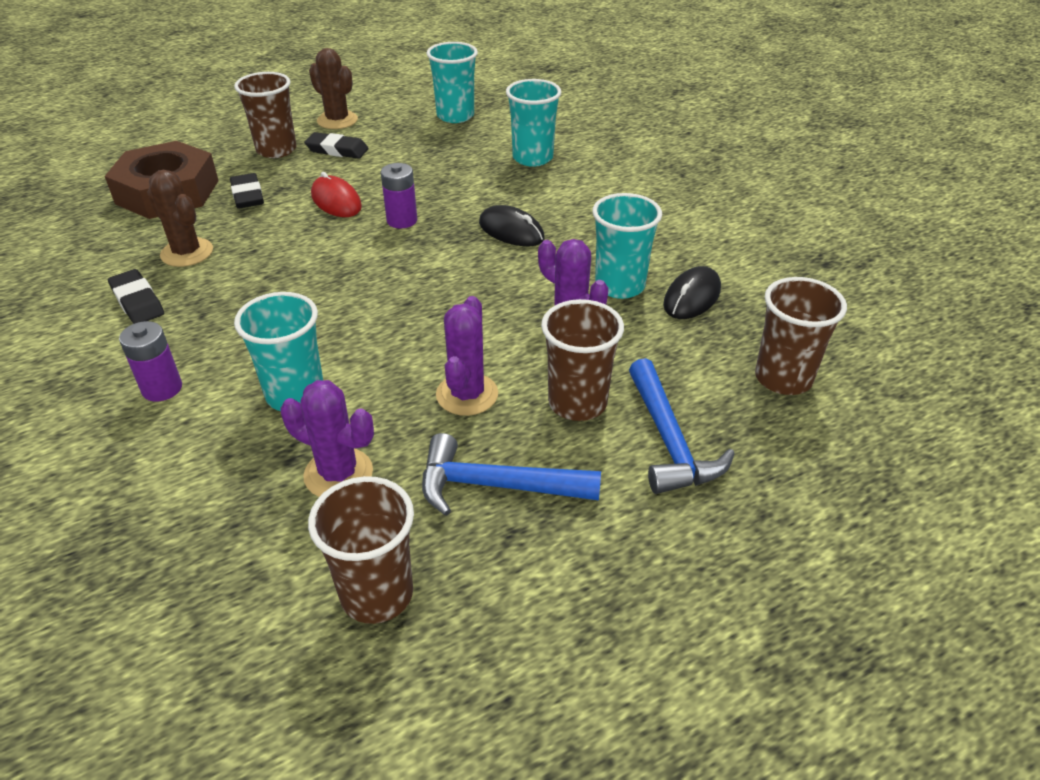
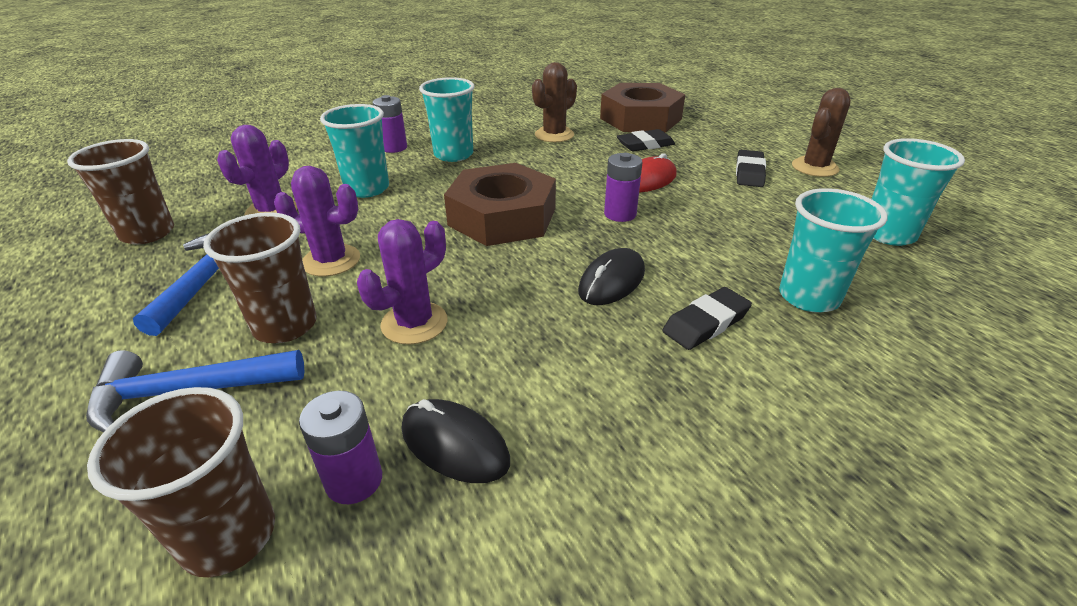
camera: 90 degrees right, 5 degrees down
black eraser [108,269,164,324] -> black eraser moved to [662,287,752,350]
brown cup [234,72,297,158] -> none
turquoise cup [592,193,662,299] -> turquoise cup moved to [419,77,475,162]
none -> purple battery [299,391,382,504]
none -> brown nut [444,163,556,246]

